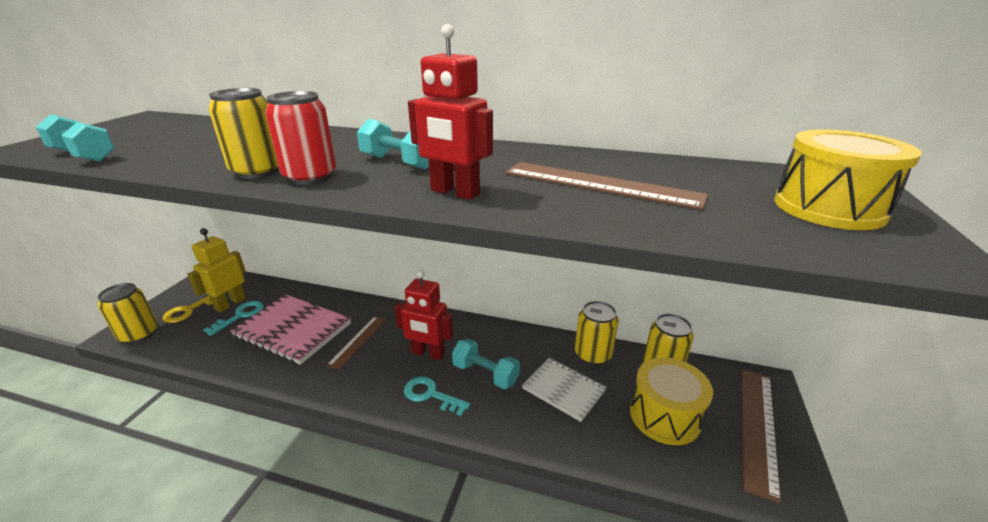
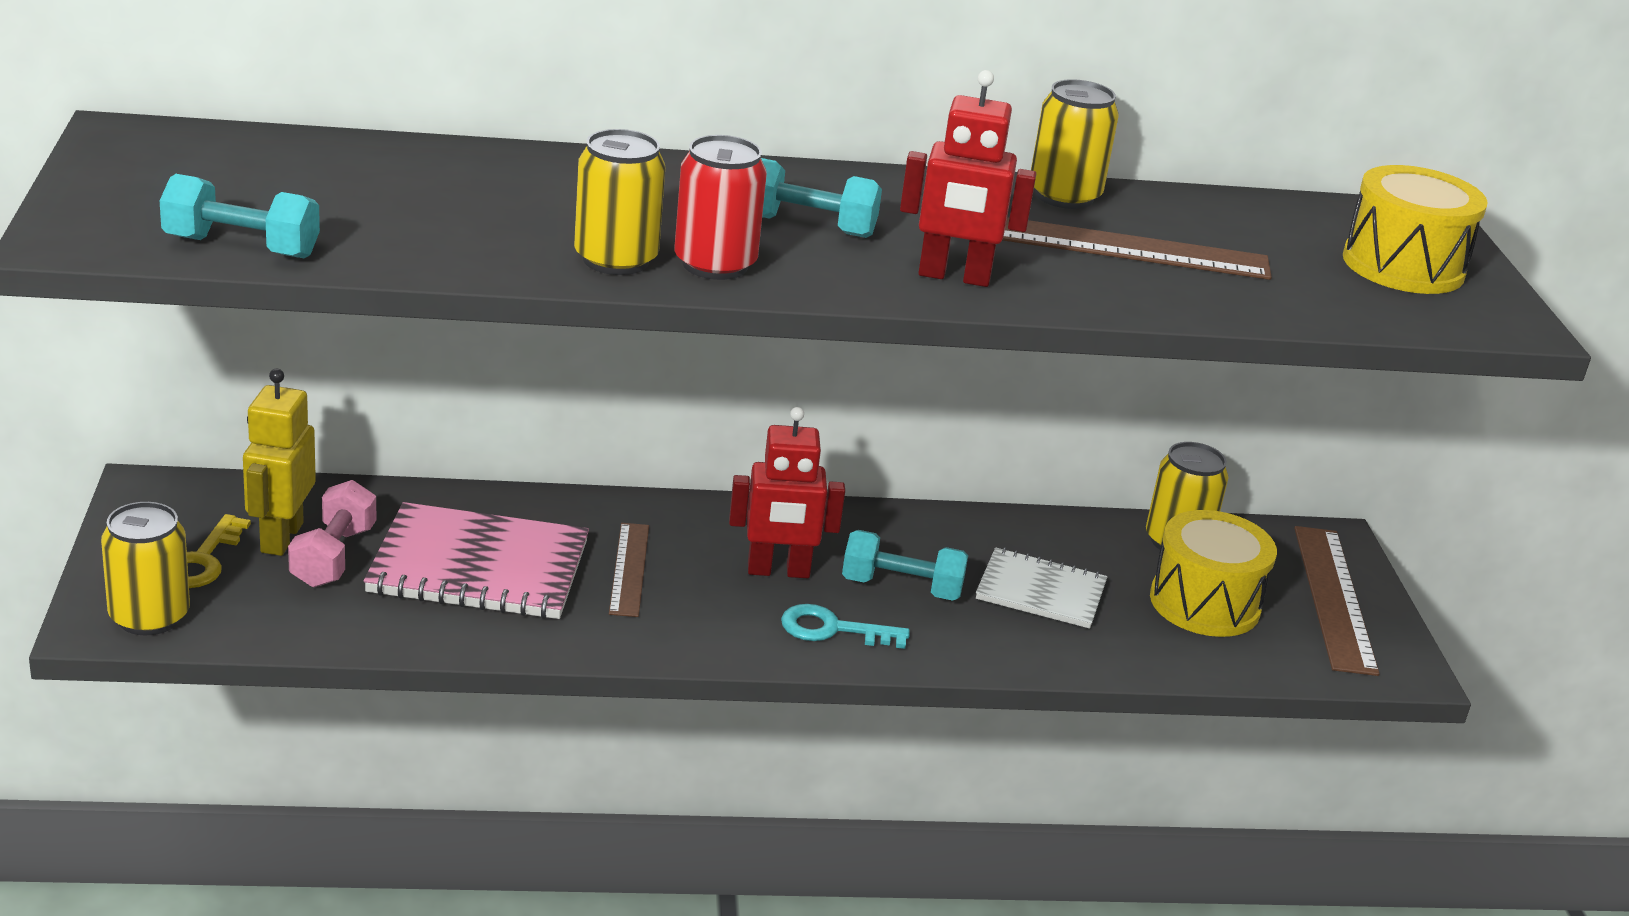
camera: 25 degrees left, 0 degrees up
turquoise key [203,301,264,336] -> pink dumbbell [288,480,376,587]
yellow can [575,301,618,365] -> yellow can moved to [1031,79,1119,209]

